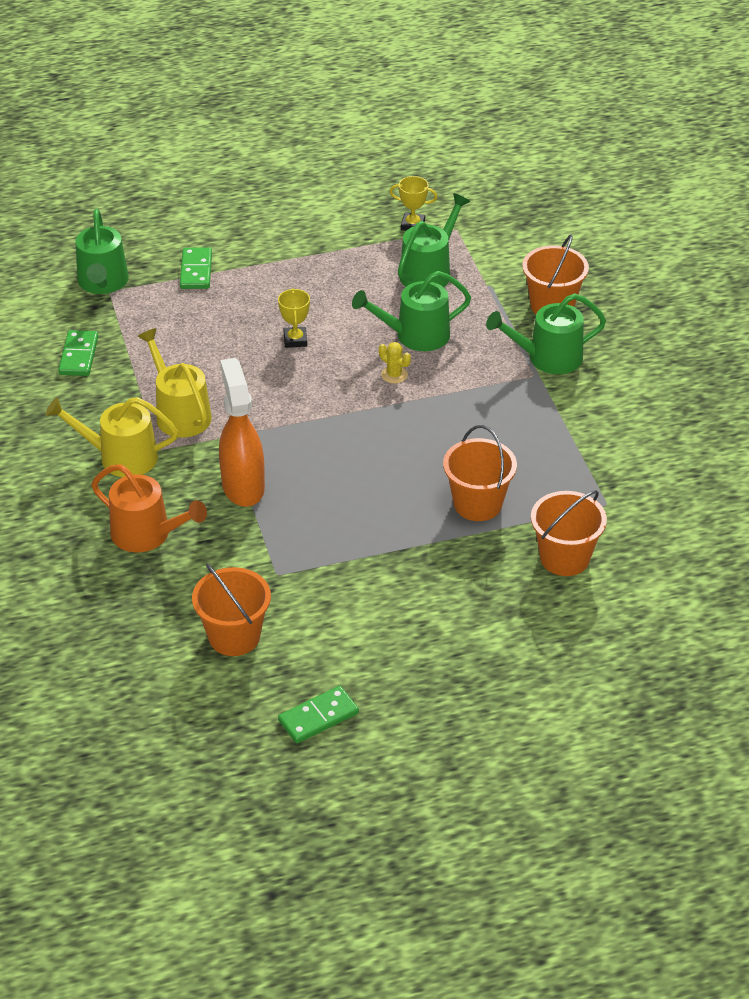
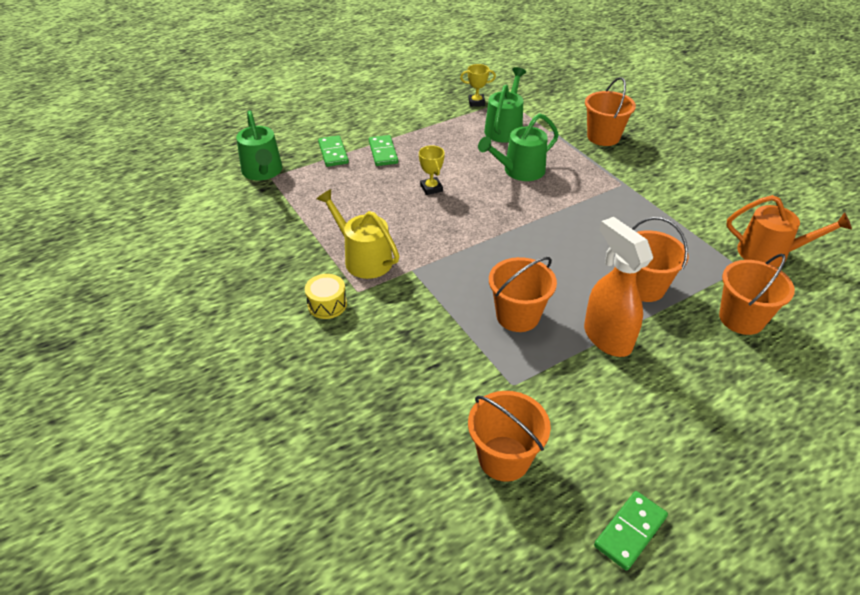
camera: 15 degrees left, 0 degrees up
yellow watering can [46,397,178,477] -> yellow drum [305,274,347,319]
green domino [58,330,98,376] -> green domino moved to [369,135,398,166]
orange watering can [91,464,207,552] -> orange watering can moved to [726,195,852,267]
orange spray bottle [219,358,265,507] -> orange spray bottle moved to [584,217,653,357]
yellow cactus [379,342,411,384] -> none
green watering can [486,294,606,374] -> none
none -> orange bucket [489,257,557,332]

